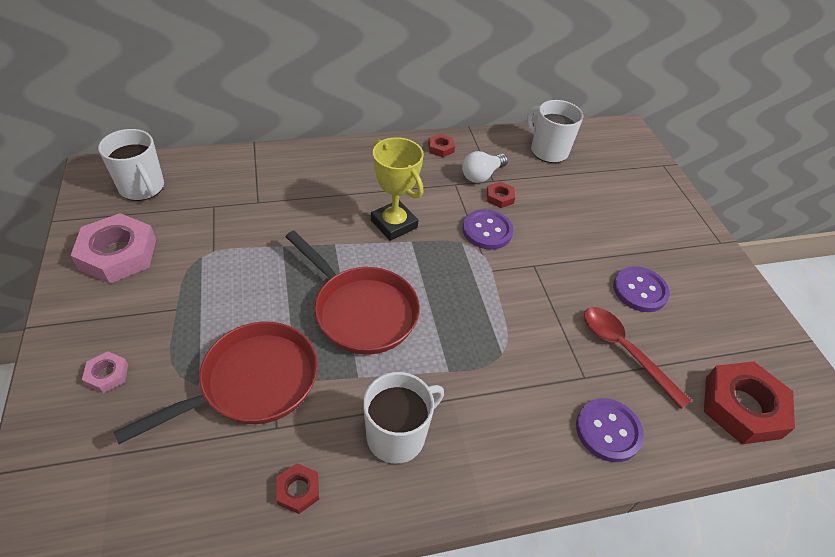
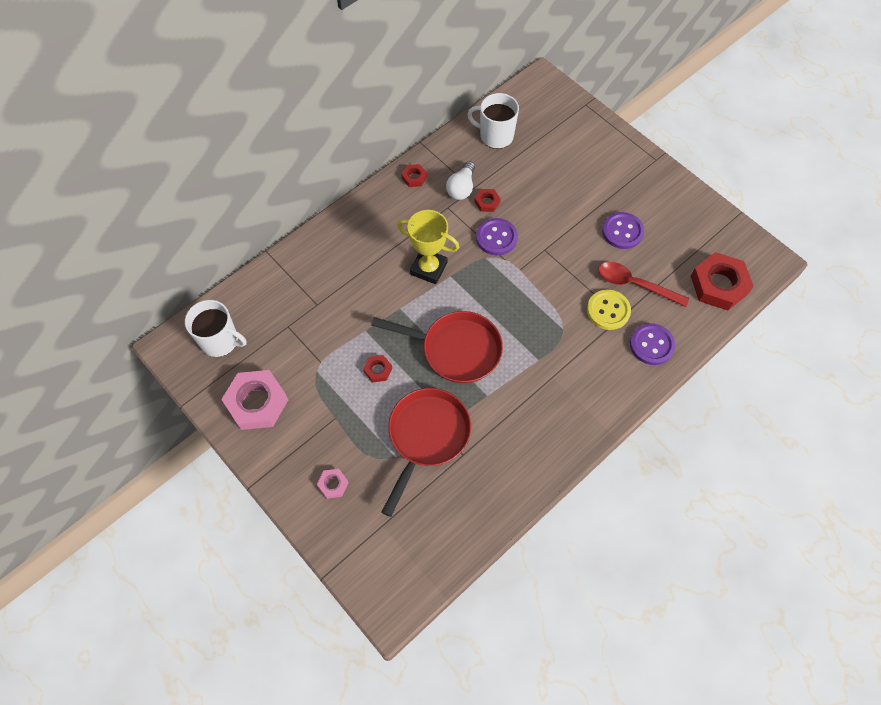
camera: 25 degrees left, 15 degrees up
red nut [276,463,319,514] -> red nut moved to [363,355,392,383]
white mug [363,372,444,464] -> none
none -> yellow button [587,290,631,330]

